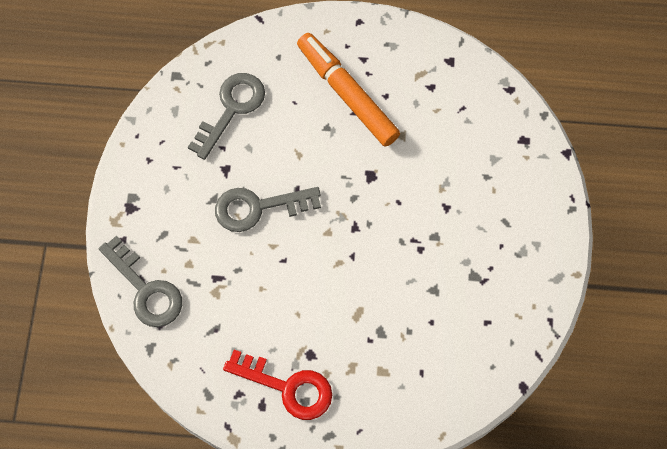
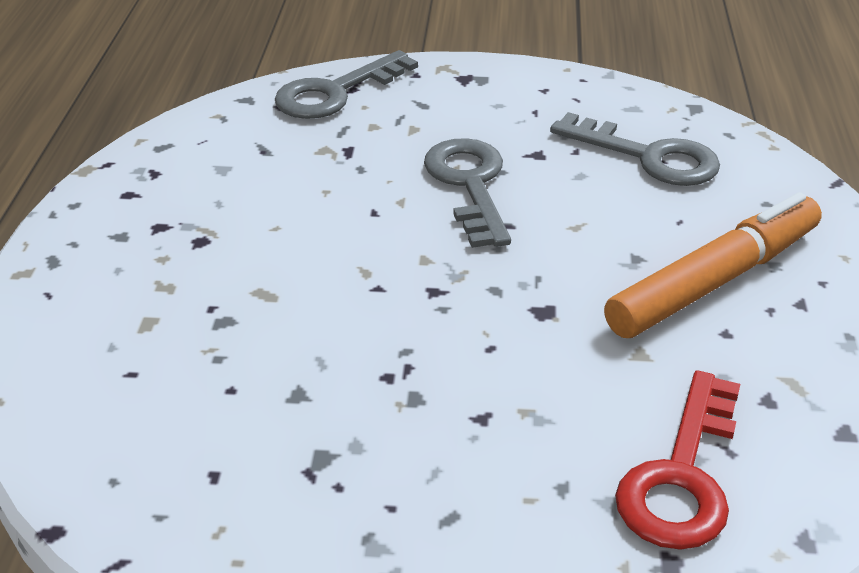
camera: 90 degrees right, 30 degrees down
red key [223,350,332,420] -> red key moved to [615,370,740,550]

